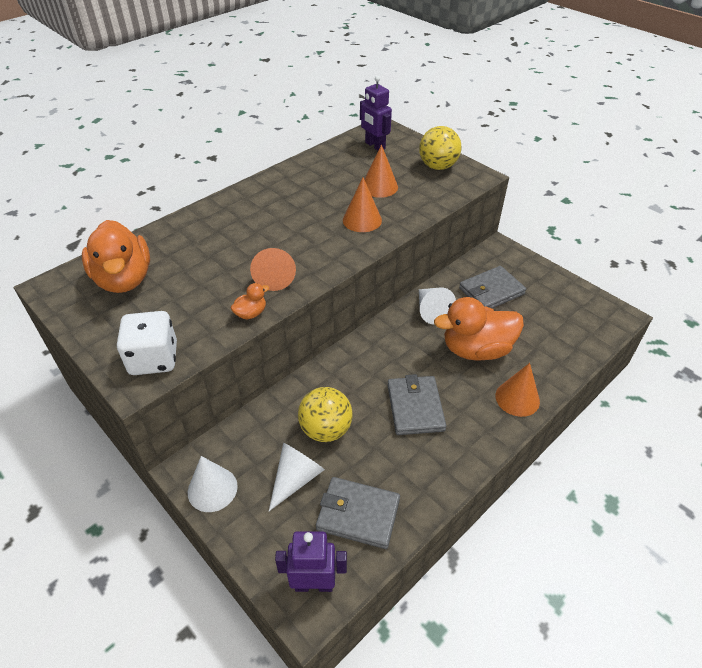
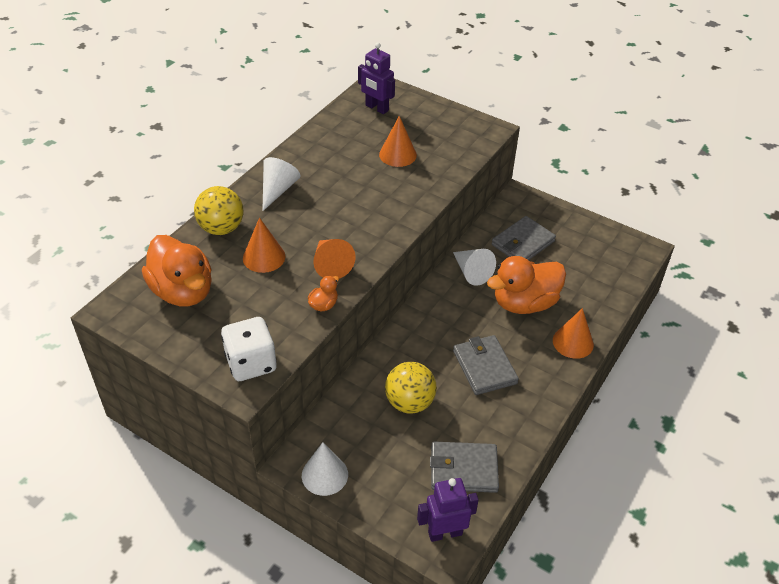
camera: 15 degrees left, 0 degrees up
white cone [269,443,325,511] -> white cone moved to [262,157,300,211]
orange cone [343,177,382,232] -> orange cone moved to [243,217,286,273]
yellow ball [419,126,461,170] -> yellow ball moved to [194,186,243,235]

